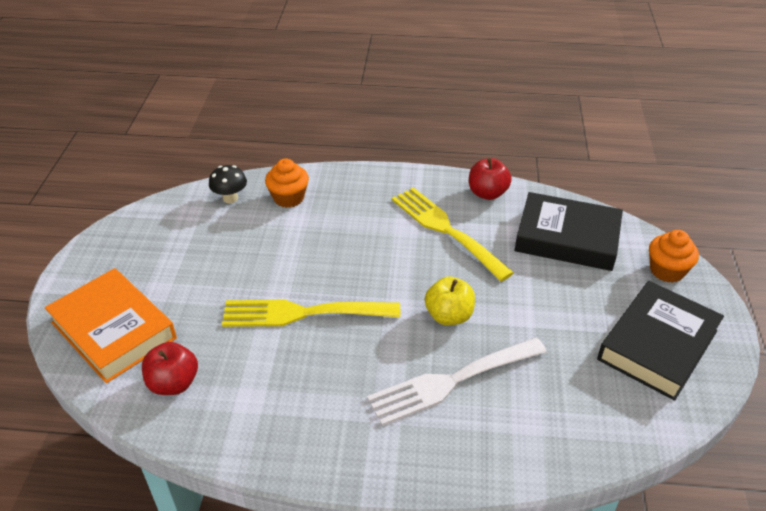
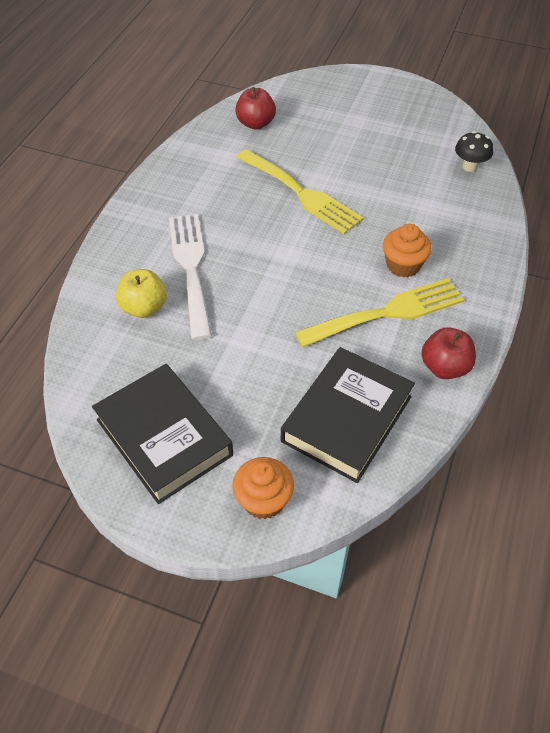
camera: 105 degrees right, 10 degrees up
orange book [45,268,177,383] -> none
yellow fork [222,300,400,327] -> yellow fork turned 120 degrees clockwise [236,149,364,234]
orange cupcake [265,158,309,208] -> orange cupcake moved to [383,224,432,277]
yellow apple [425,277,475,325] -> yellow apple moved to [116,269,167,318]

